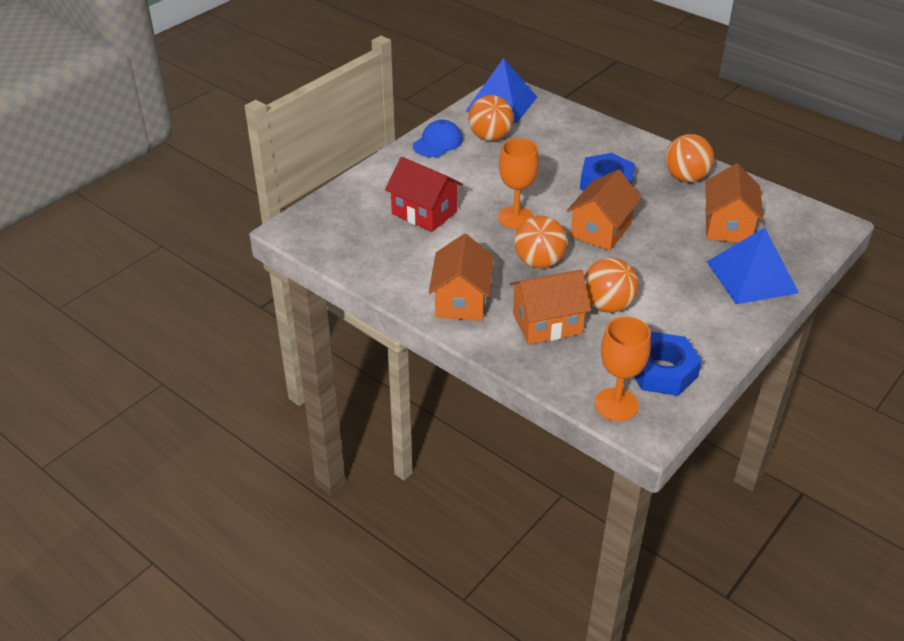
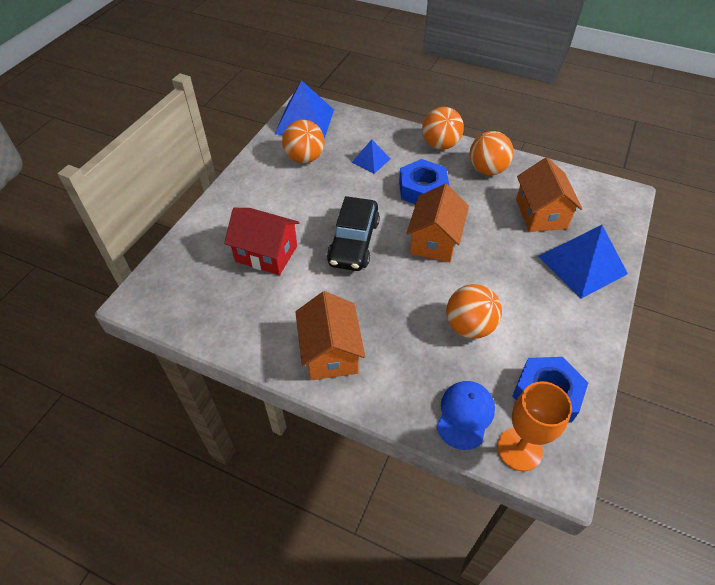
camera: 15 degrees left, 10 degrees up
blue cap [413,120,463,157] -> blue cap moved to [437,381,495,450]
orange goblet [498,138,539,229] -> black car [327,196,380,271]
orange house [509,270,591,344] -> none
orange ball [514,216,567,268] -> orange ball moved to [422,107,464,150]
none -> blue pyramid [352,139,391,174]

